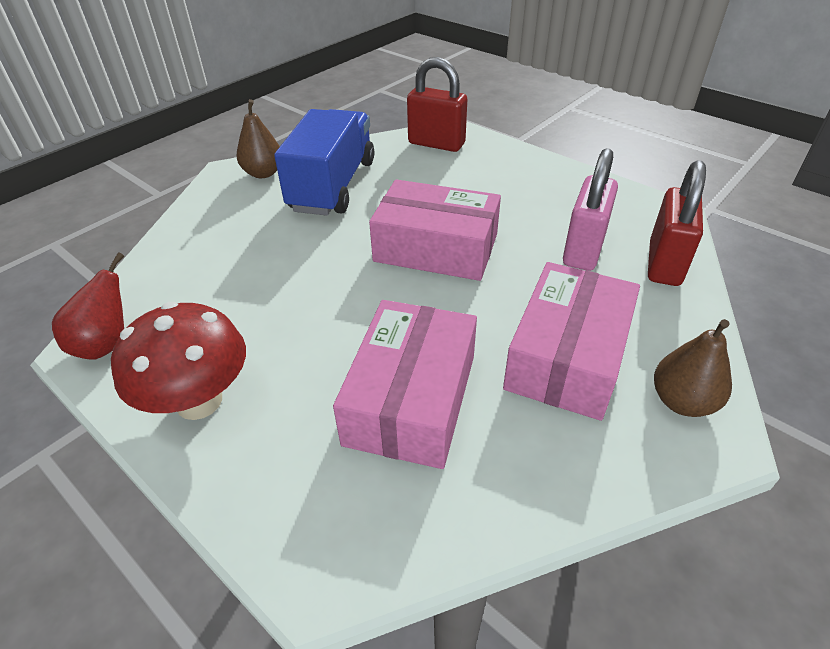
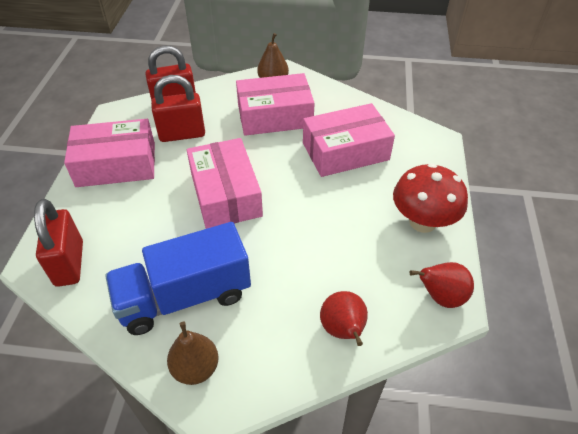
camera: 125 degrees left, 5 degrees up
pink padlock [563,148,618,271] -> red padlock [151,75,205,142]
none -> pink box [64,119,155,187]
none -> red pear [320,291,368,346]

